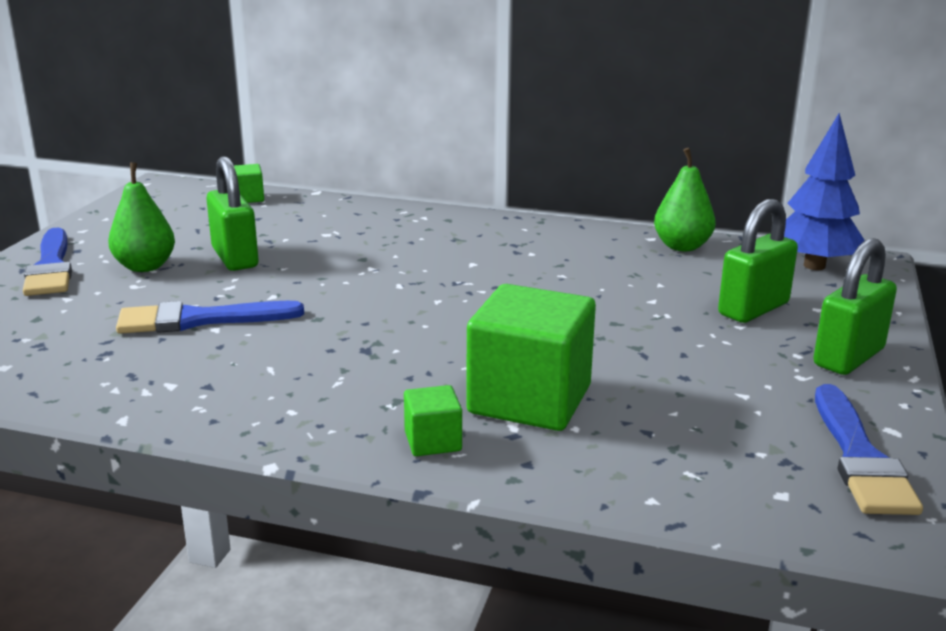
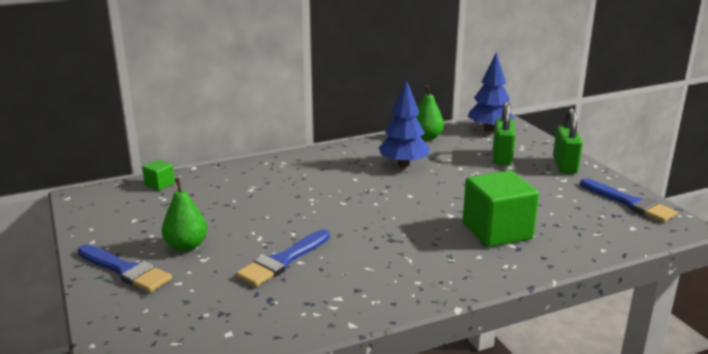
camera: 40 degrees left, 0 degrees up
green padlock [206,156,259,271] -> none
green cube [404,385,462,456] -> none
none -> blue tree [379,80,430,167]

